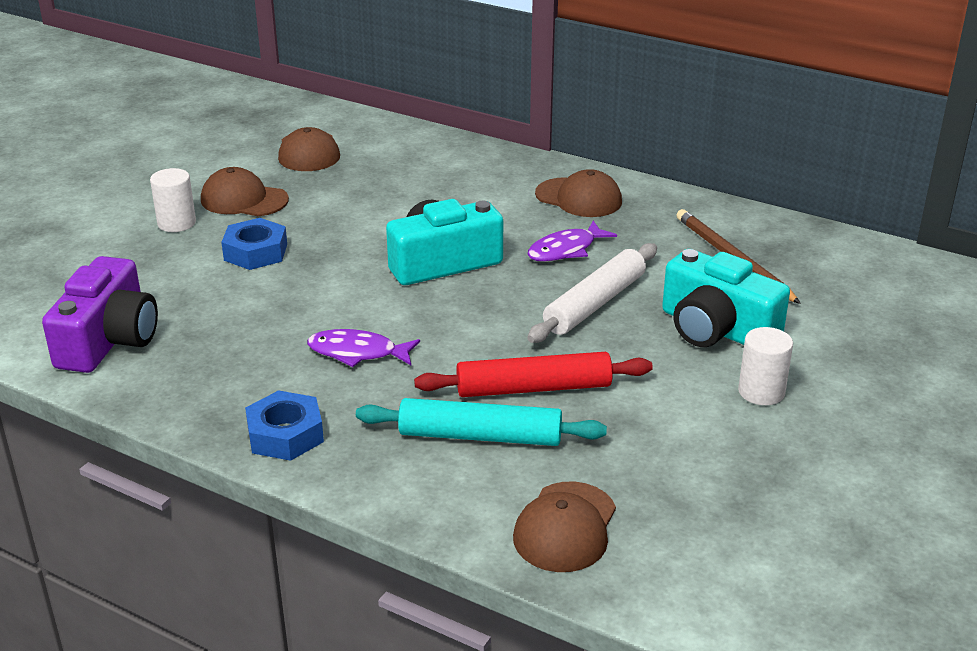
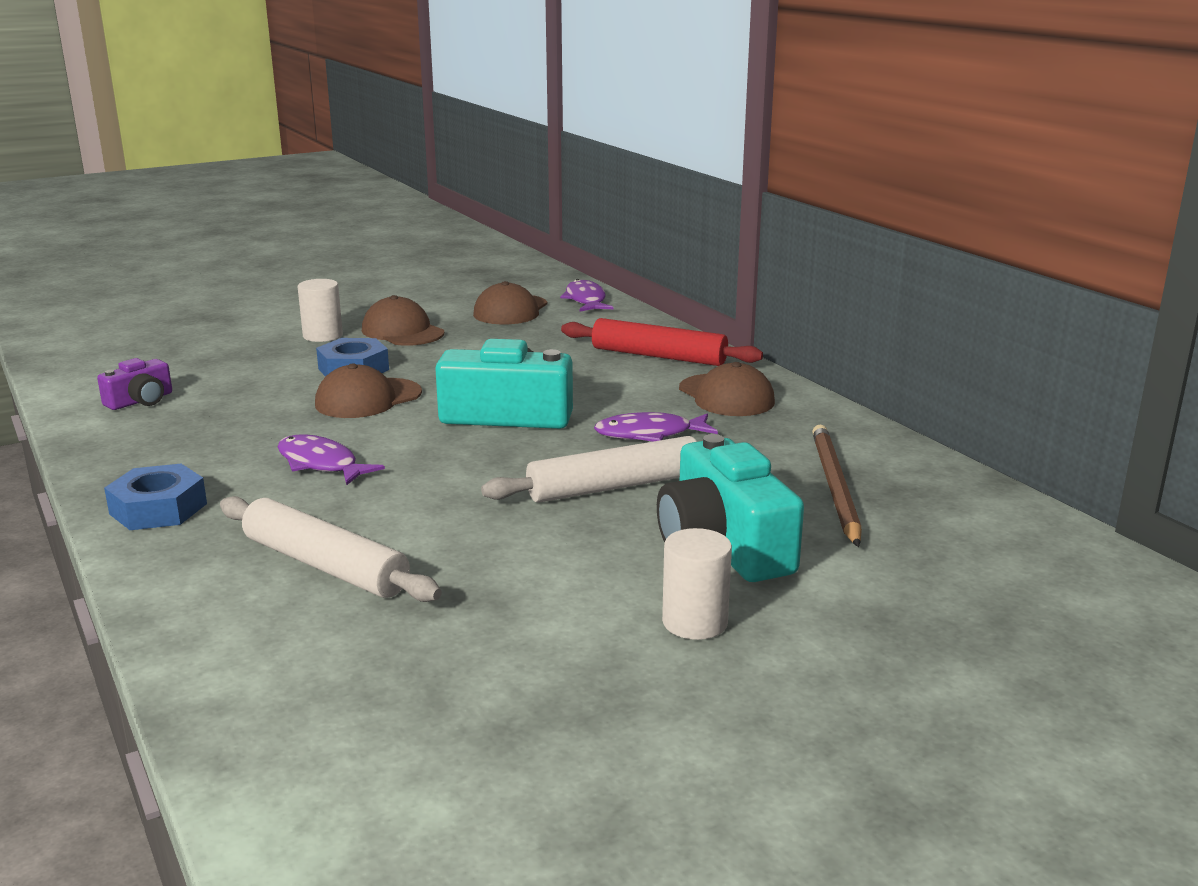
camera: 30 degrees right, 10 degrees down
purple camera [42,256,158,373] -> purple camera [97,358,172,410], size x0.53
turquoise rolling pin [356,398,607,446] -> white rolling pin [220,496,442,602]
red rolling pin [414,352,653,397] -> red rolling pin moved to [561,318,763,366]
brown cap [513,481,616,572] -> brown cap moved to [315,364,422,418]
none -> purple fish [560,279,614,312]

